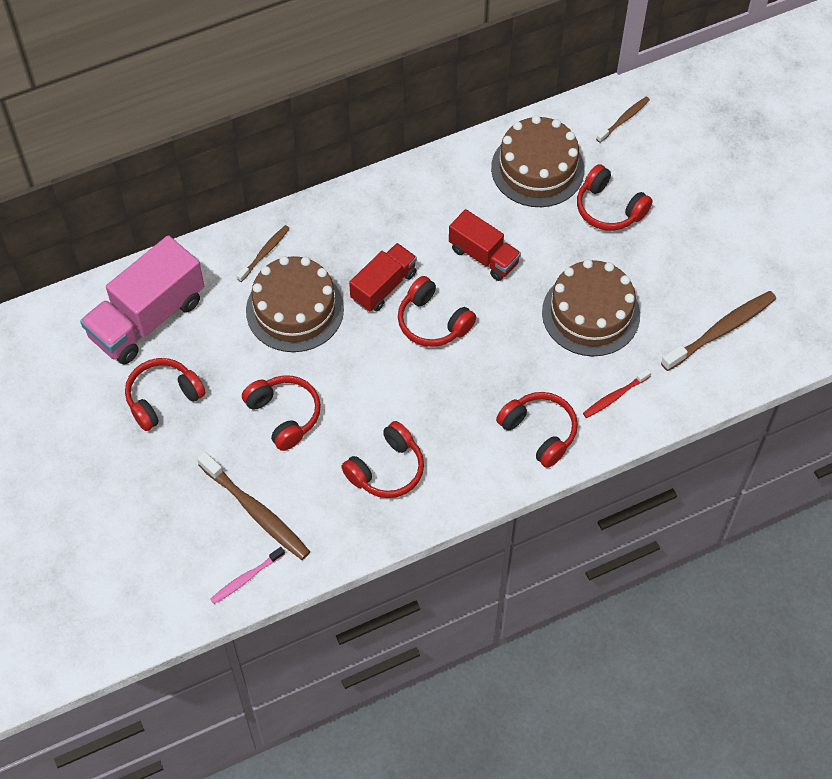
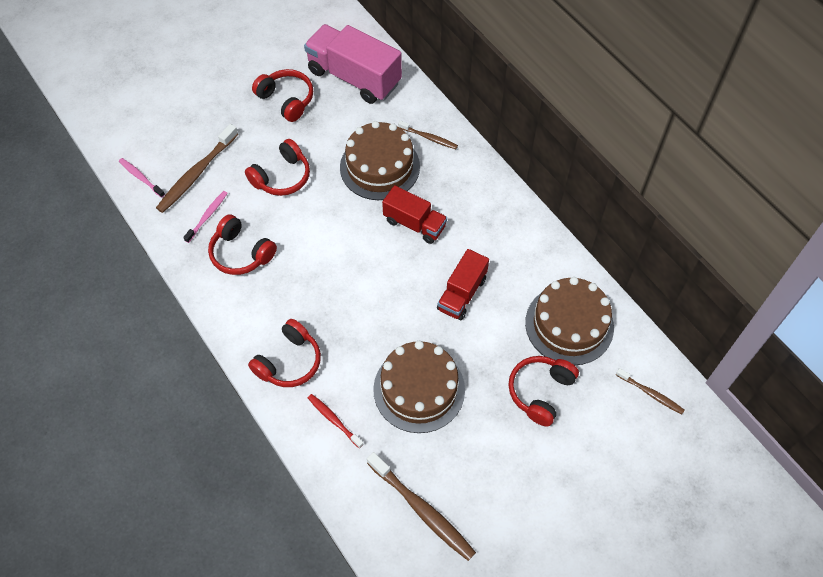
camera: 80 degrees right, 0 degrees up
red headphones [398,276,476,347] -> none
none -> pink toothbrush [183,191,228,243]

